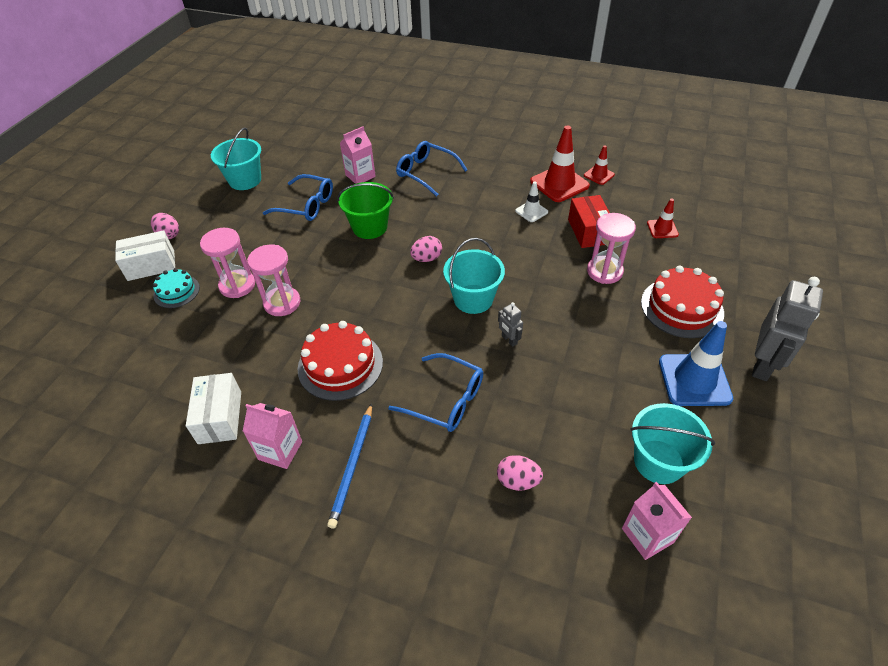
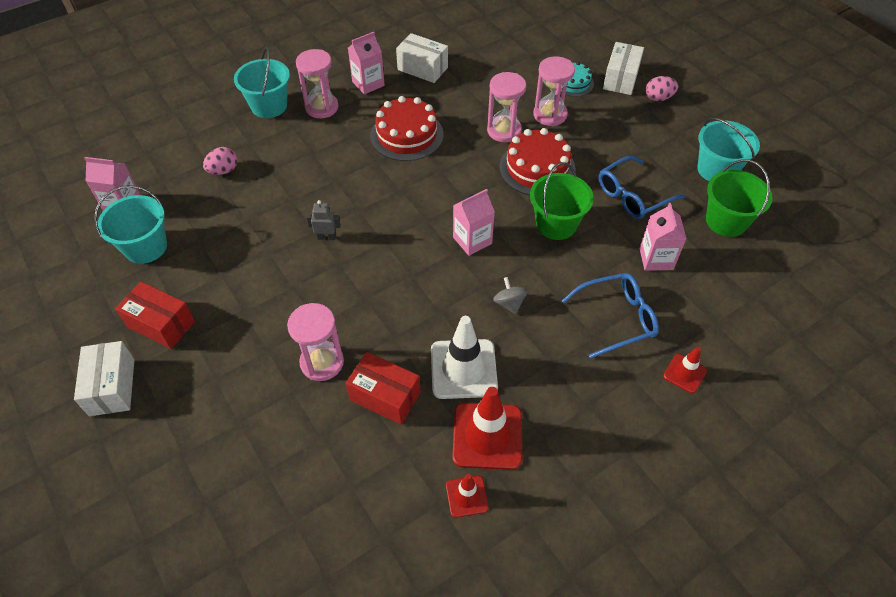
camera: 125 degrees right, 5 degrees up
blue pencil [327,403,372,529] -> pink hourglass [296,49,339,118]
blue glasses [388,353,483,432] -> none
pink egg [410,236,442,262] -> pink carton [453,189,495,256]
turquoise bucket [443,238,505,314] -> turquoise bucket moved to [234,47,290,118]
white traffic cone [515,181,548,222] -> white traffic cone [431,316,498,399], size x1.88
red cake [641,266,724,338] -> red cake moved to [499,128,576,195]
red traffic cone [647,199,679,238] -> red traffic cone moved to [663,347,707,393]
blue traffic cone [659,321,733,406] -> red box [115,282,195,349]
grey robot [752,277,823,381] -> white box [74,341,135,416]
none -> grey spinning top [493,277,528,314]
none -> green bucket [706,159,773,237]

